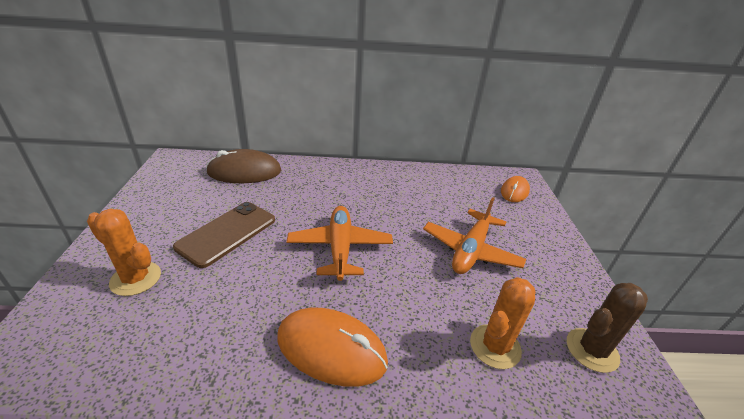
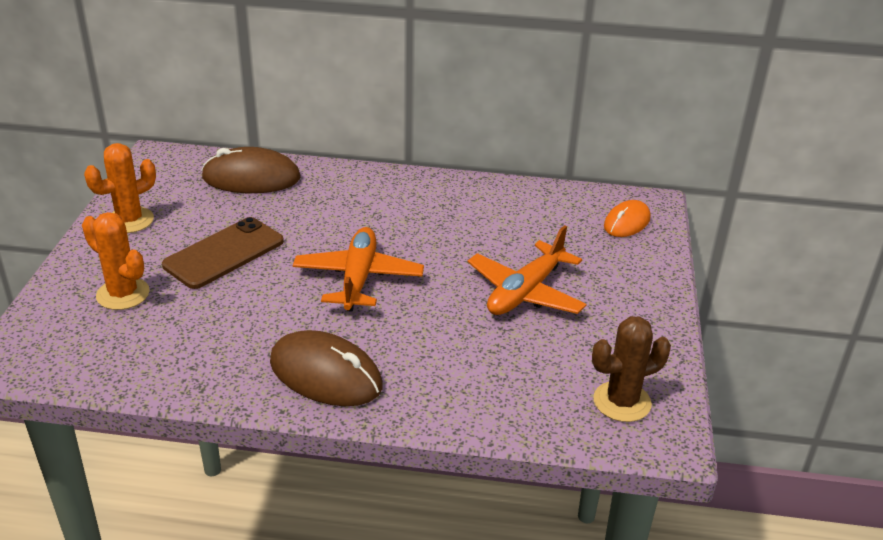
camera: 10 degrees right, 0 degrees up
orange mouse [277,308,388,387] -> brown mouse [270,330,382,406]
orange cactus [470,277,536,369] -> orange cactus moved to [84,143,156,233]

